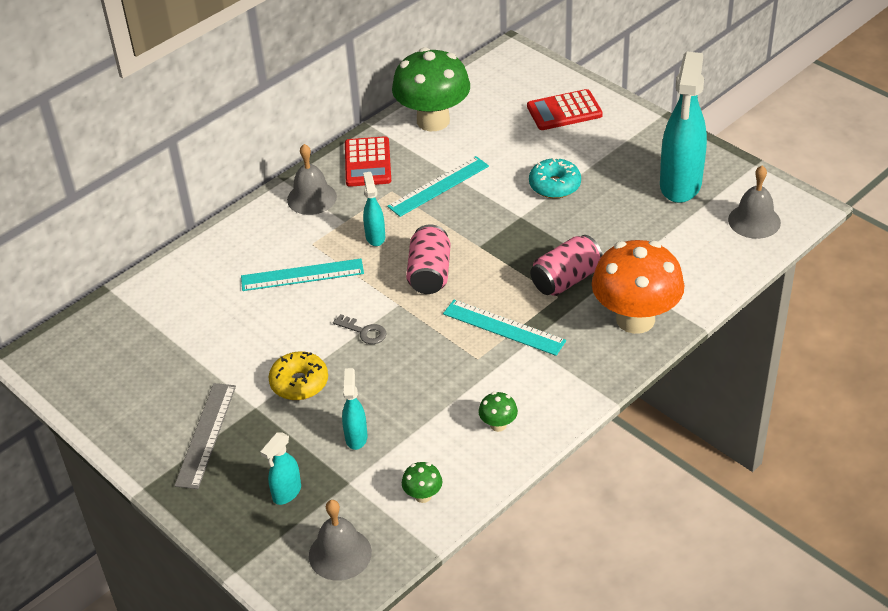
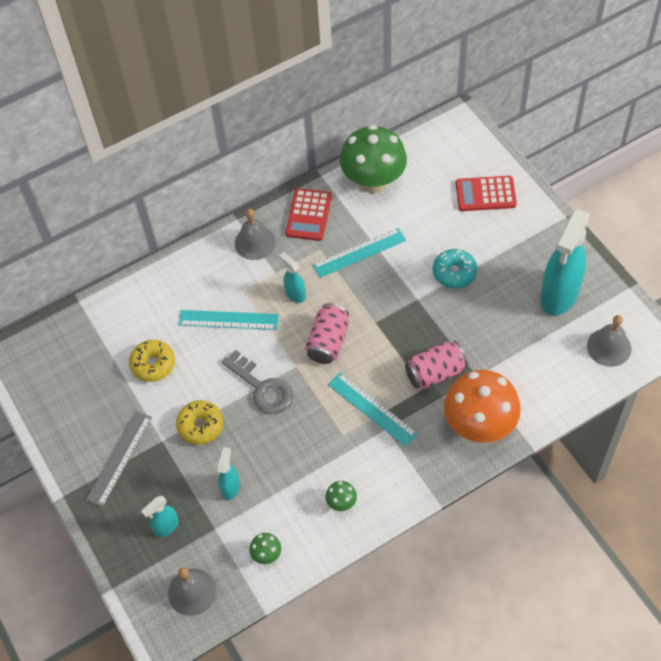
camera: 15 degrees right, 15 degrees up
grey key [333,314,386,344] -> grey key [222,350,293,414], size x1.83
turquoise spray bottle [363,172,385,246] -> turquoise spray bottle turned 45 degrees counterclockwise [279,252,306,303]
none -> yellow donut [129,340,175,382]

